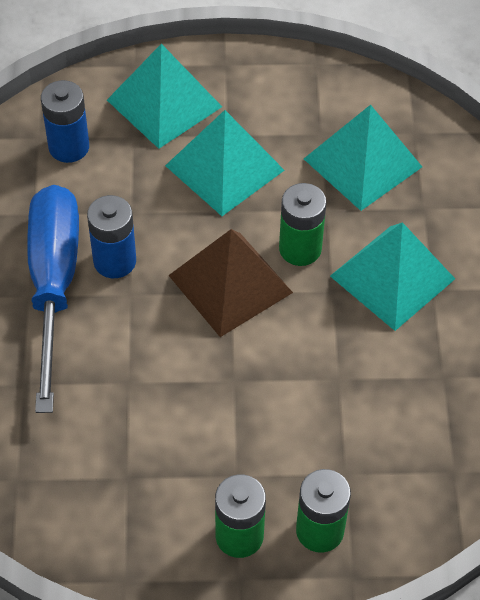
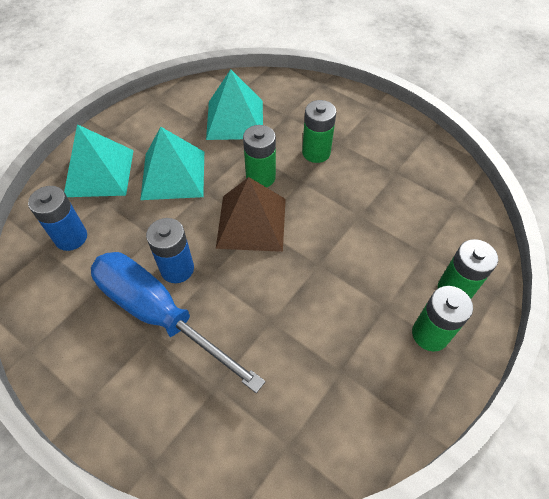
camera: 50 degrees left, 0 degrees up
turquoise pyramid [330,222,455,331] -> green battery [302,100,336,163]

